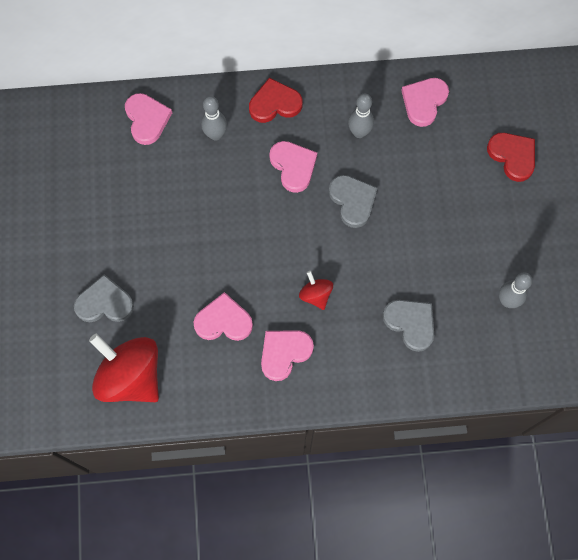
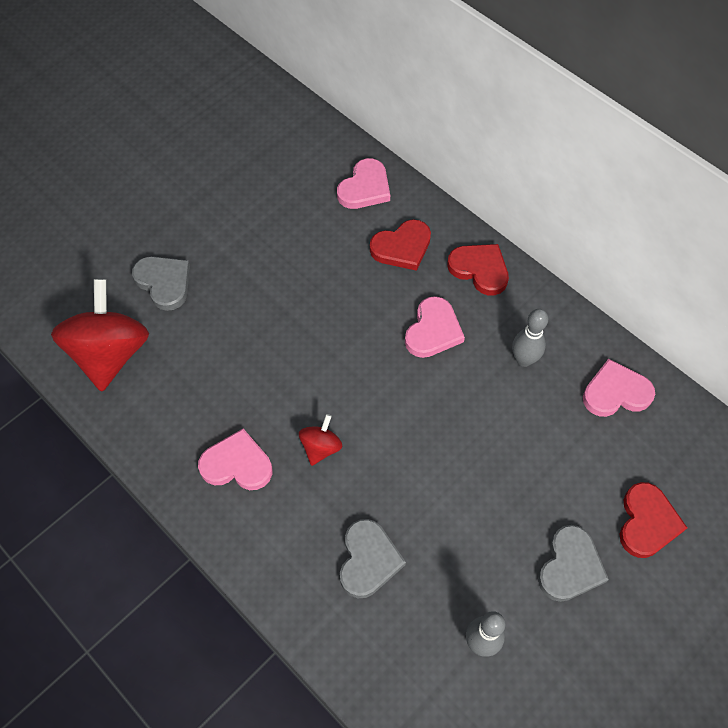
camera: 50 degrees right, 10 degrees down
pink heart [193,292,253,341] -> none
grey bowling pin [201,96,227,141] -> red heart [370,219,431,271]
grey heart [329,175,378,228] -> grey heart moved to [538,525,609,602]

